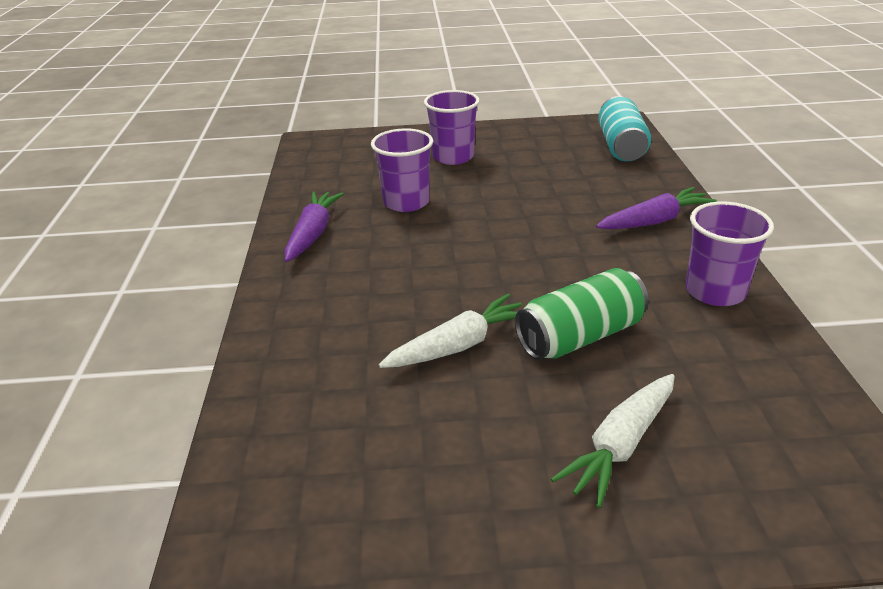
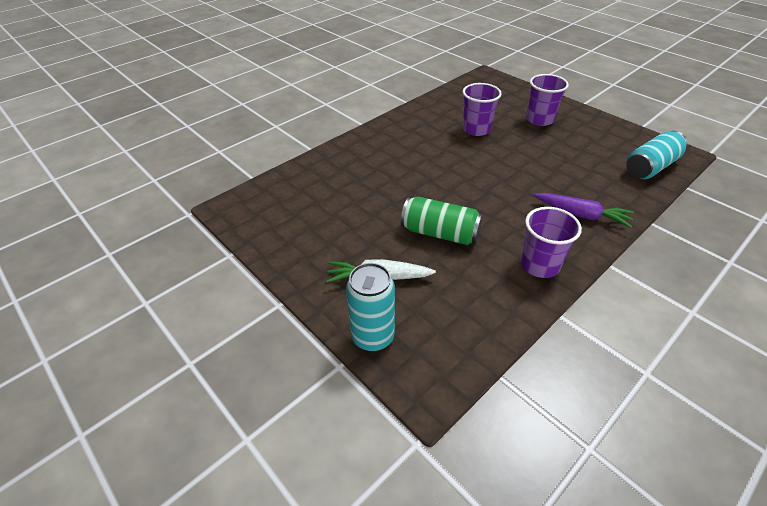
camera: 50 degrees right, 10 degrees up
purple carrot [285,191,344,262] -> none
white carrot [379,294,522,368] -> none
none -> turquoise can [346,263,395,352]

